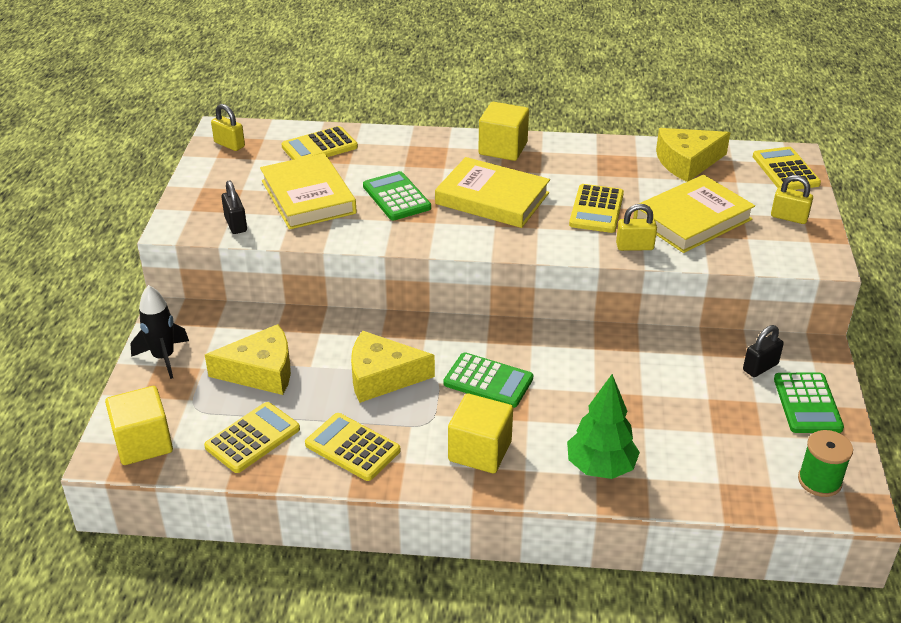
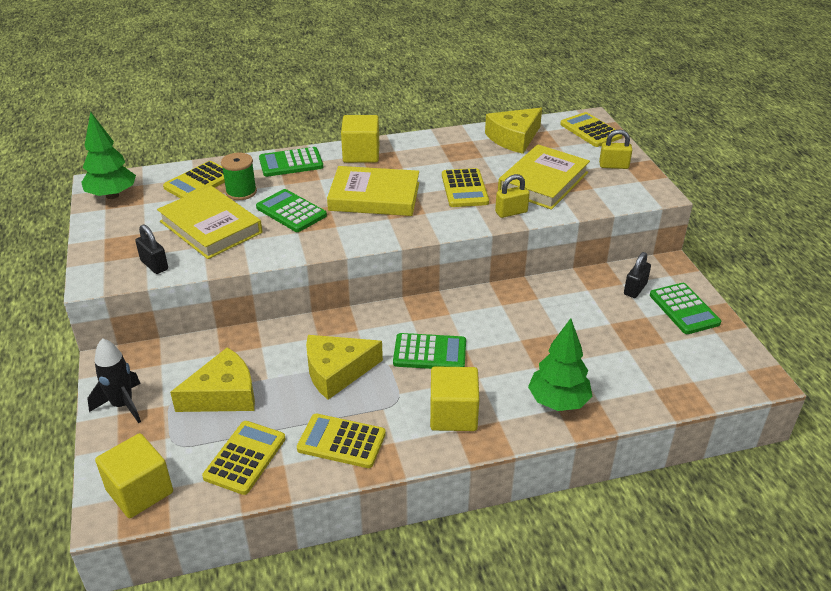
camera: 20 degrees left, 0 degrees up
yellow padlock [211,104,245,151] -> green tree [81,112,136,199]
green spool [798,430,853,497] -> green spool moved to [221,153,257,200]
none -> green calculator [259,147,323,177]

